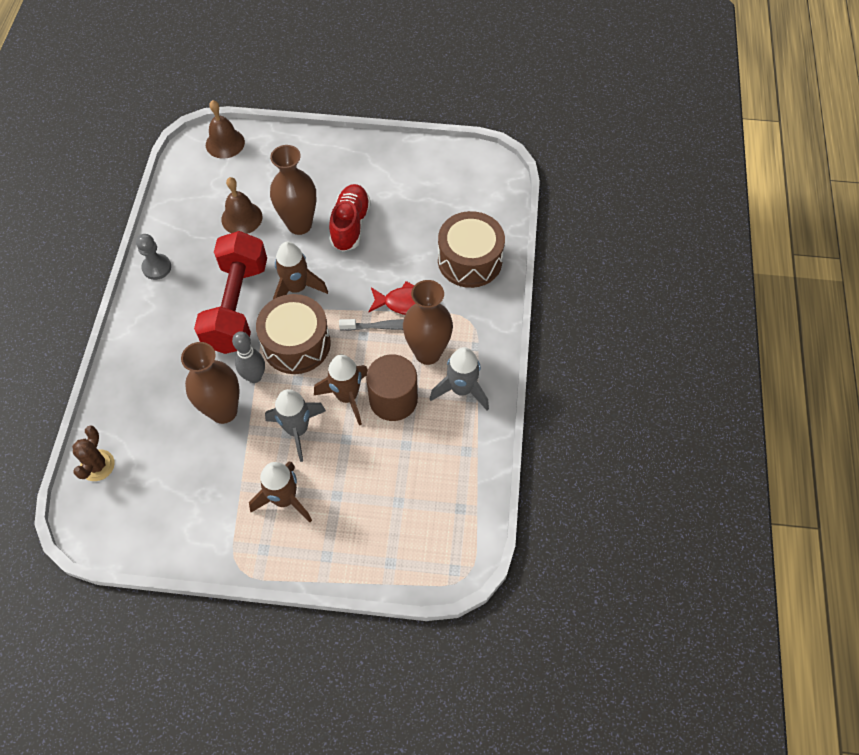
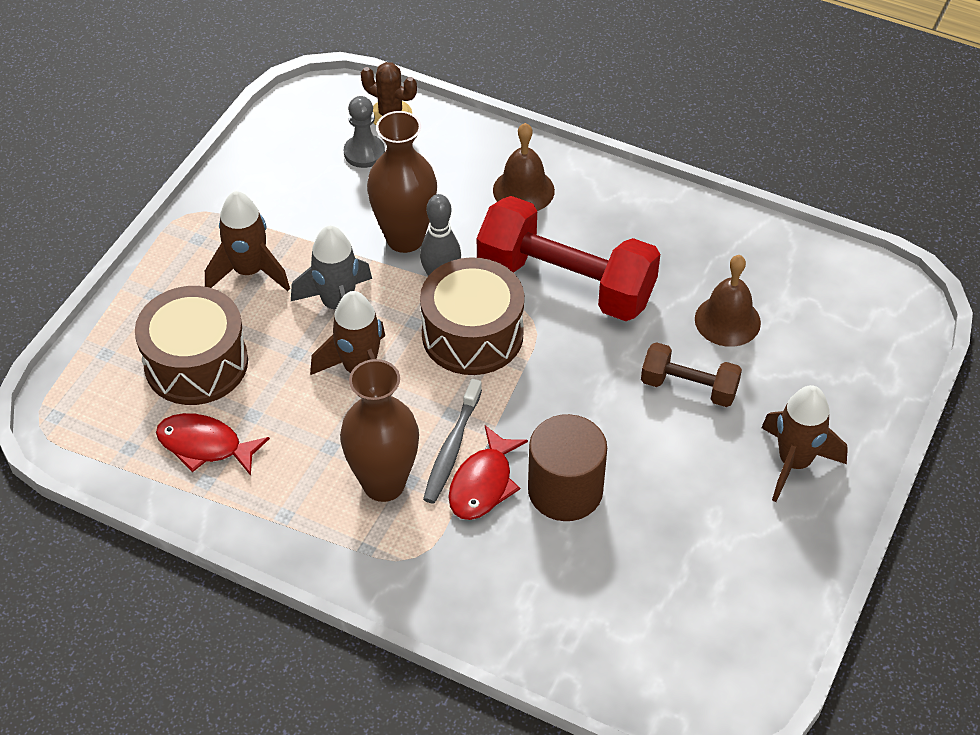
camera: 110 degrees right, 10 degrees down
grey pawn [136,234,171,280] -> grey pawn moved to [344,96,385,168]
brown bell [206,100,245,159] -> brown bell moved to [493,123,555,211]
brown vase [270,145,316,235] -> brown dumbbell [641,342,742,407]
brown rocket [273,242,328,299] -> brown rocket moved to [761,385,848,502]
red shoe [329,184,371,252] -> none
brown cylinder [366,354,418,421] -> brown cylinder moved to [528,414,607,521]
grey rocket [430,347,489,410] -> none
brown drum [438,211,505,288] -> brown drum moved to [135,286,248,405]
none -> red fish [156,413,270,476]

